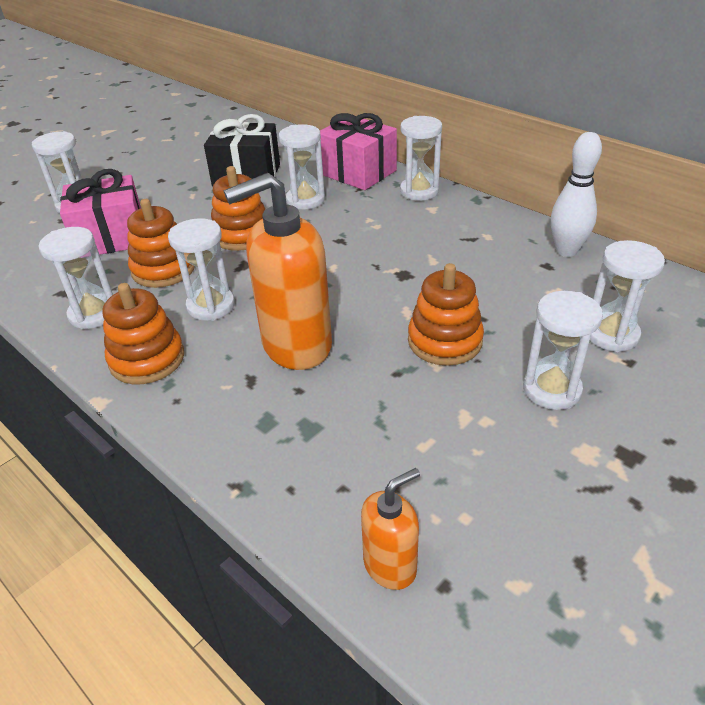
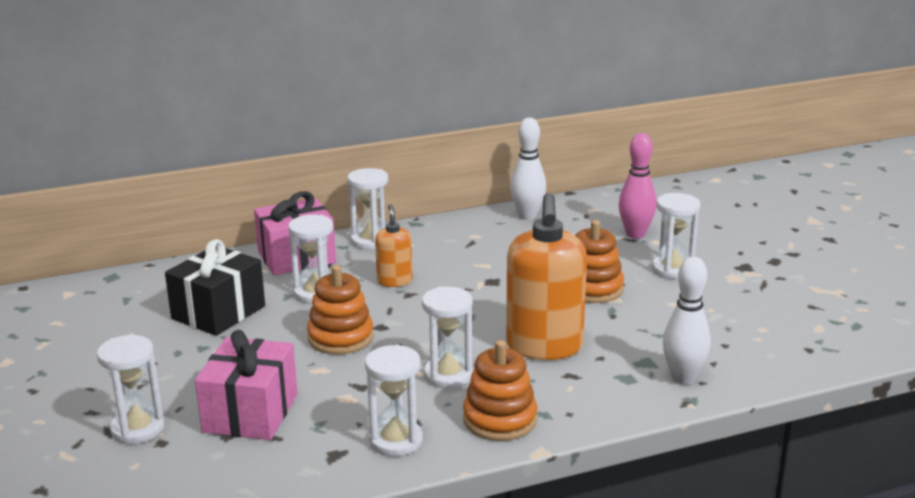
camera: 65 degrees left, 15 degrees down
orange stacking toy [127,199,195,288] -> none
orange soap dispenser [361,468,420,590] -> orange soap dispenser moved to [375,204,413,287]
white hourglass [590,240,665,352] -> pink bowling pin [619,133,656,239]
none -> white bowling pin [663,257,711,385]

